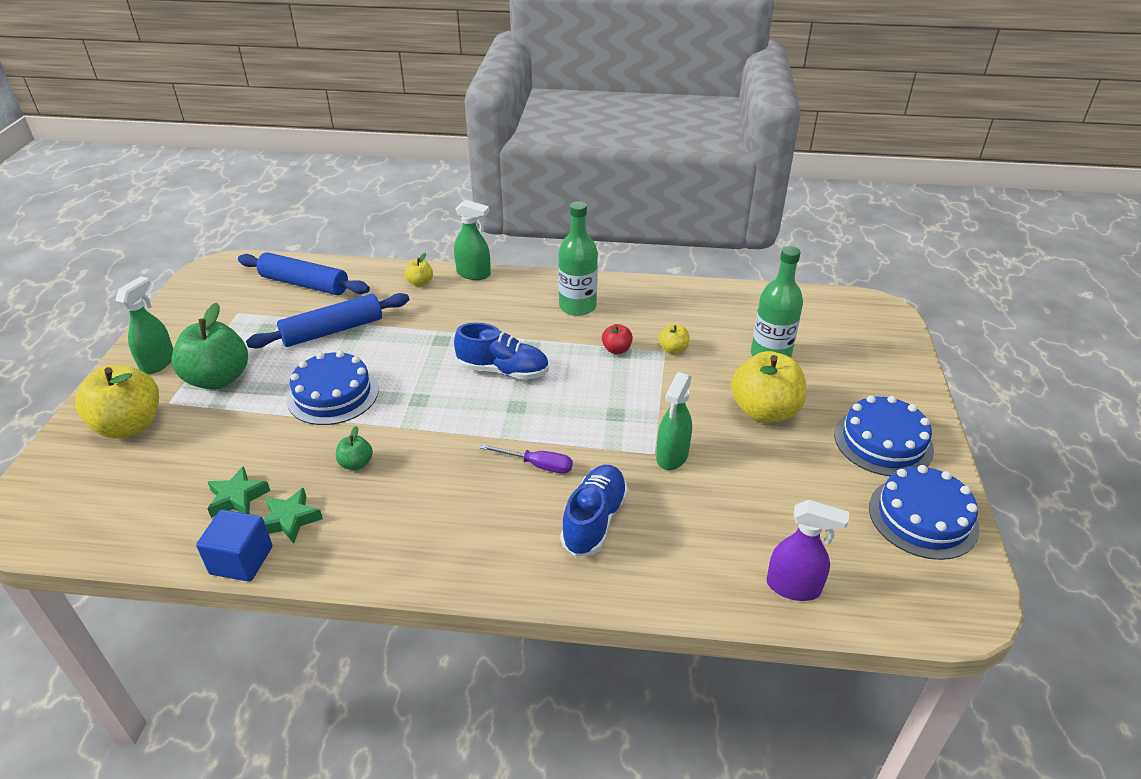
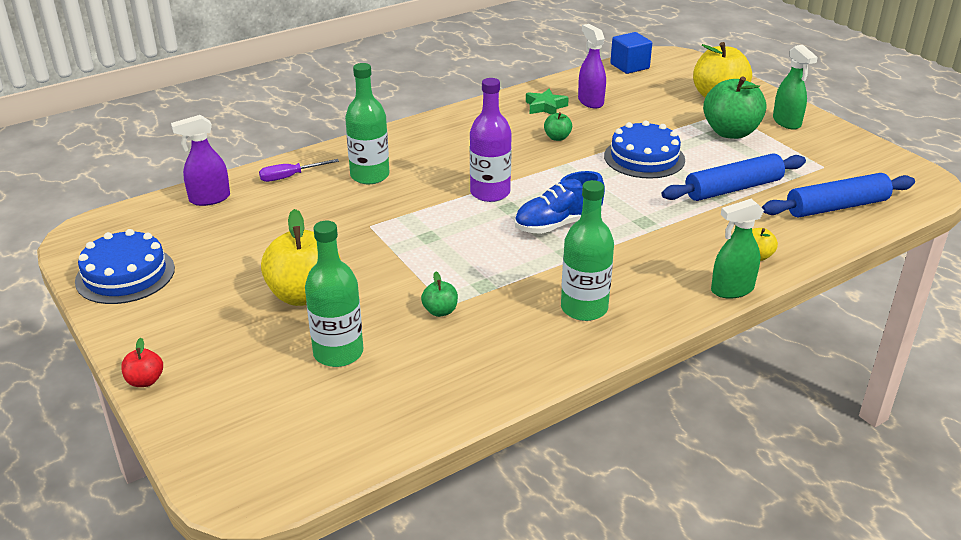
camera: 140 degrees right, 5 degrees down
blue cube [196,510,273,582] -> blue cube moved to [610,32,652,74]
green star [207,466,270,518] -> purple spray bottle [578,24,606,109]
blue rolling pin [246,293,409,349] -> blue rolling pin turned 45 degrees clockwise [662,153,806,201]
purple screwdriver [480,444,573,474] -> purple screwdriver moved to [259,159,339,182]
blue shoe [560,465,628,557] -> green bottle [345,63,389,184]
red apple [602,324,633,354] -> red apple moved to [121,338,163,387]
green spray bottle [656,372,692,470] -> none
yellow apple [659,324,690,354] -> green apple [421,271,458,317]
blue cake [834,396,934,476] -> none
none -> purple bottle [470,78,512,202]

